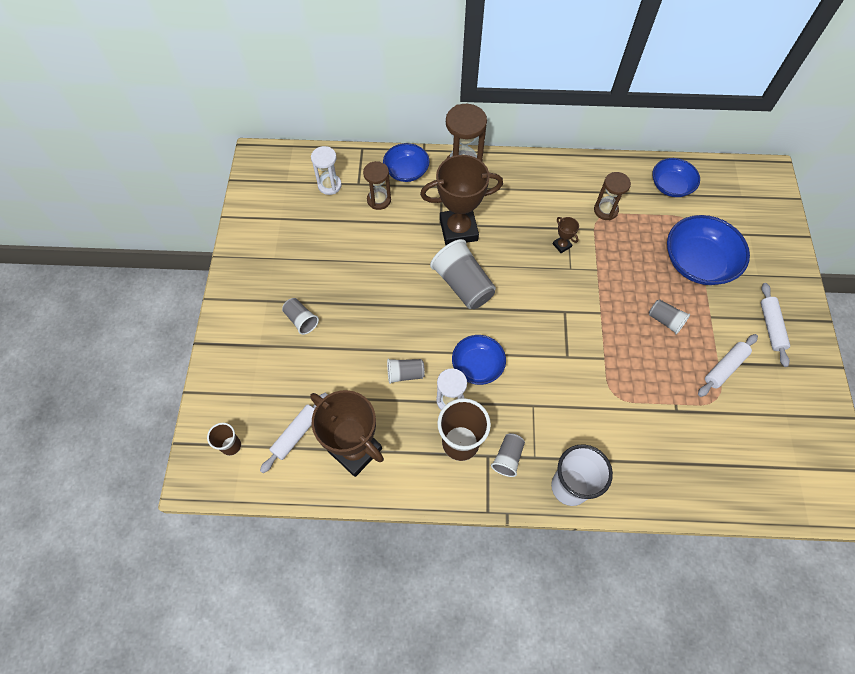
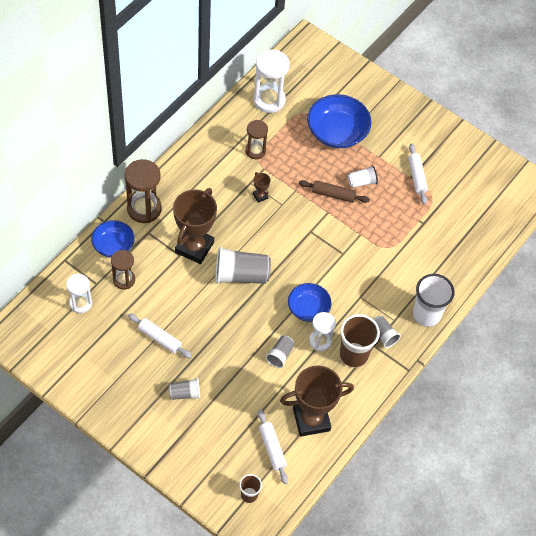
camera: 60 degrees left, 5 degrees down
brown trophy [553,217,579,253] -> brown trophy turned 60 degrees clockwise [253,172,271,203]
grey cup [649,299,690,334] -> white cup [348,165,378,188]
blue bowl [653,158,700,197] -> white hourglass [253,50,290,113]
white rolling pin [761,283,790,367] -> white rolling pin moved to [128,313,192,358]
none -> brown rolling pin [299,180,370,203]

